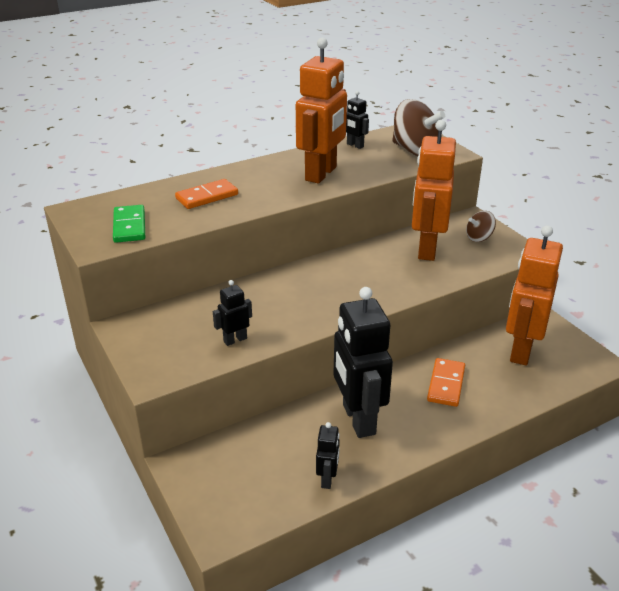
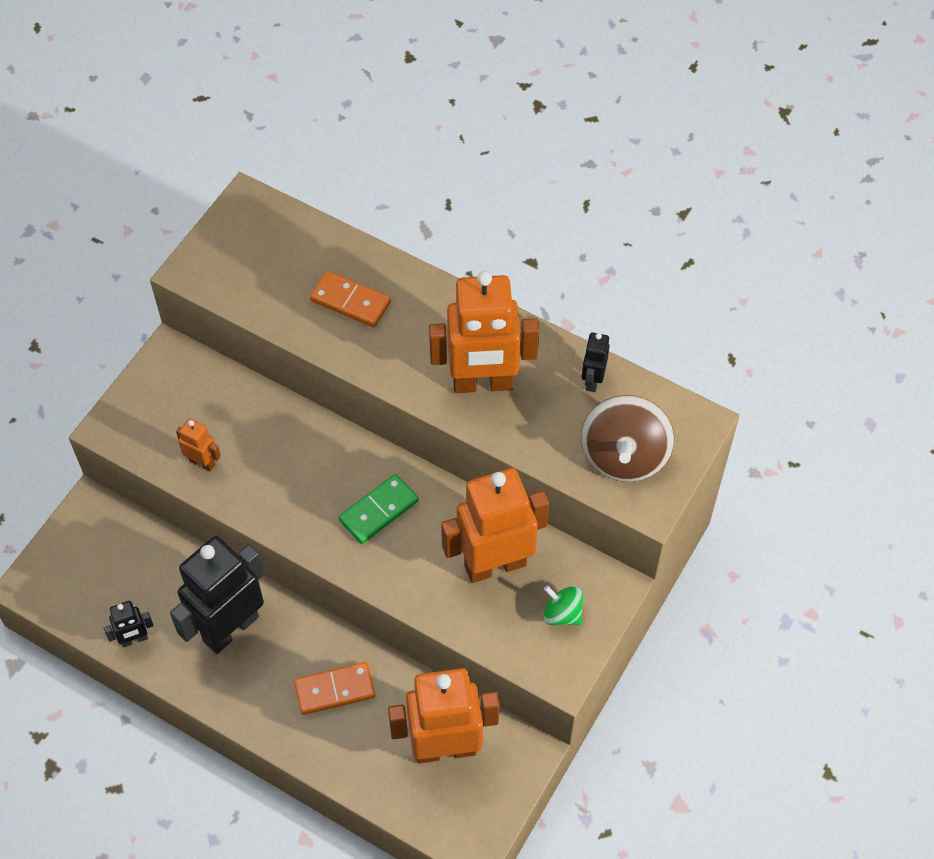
camera: 60 degrees right, 25 degrees up
green domino [113,205,145,243] -> green domino moved to [339,474,419,544]
black robot [213,280,252,346] -> orange robot [176,418,221,471]
brown spinning top [466,211,496,242] -> green spinning top [544,586,583,625]

